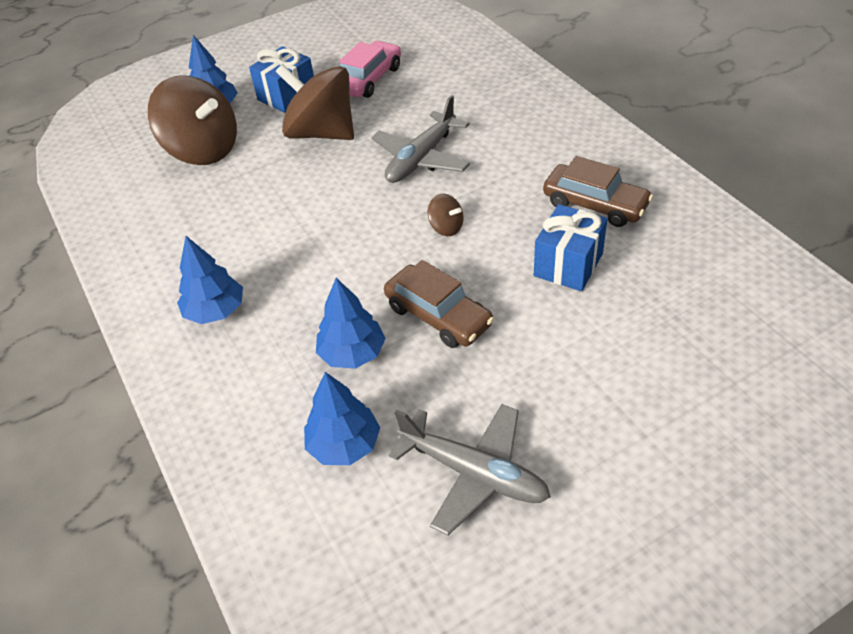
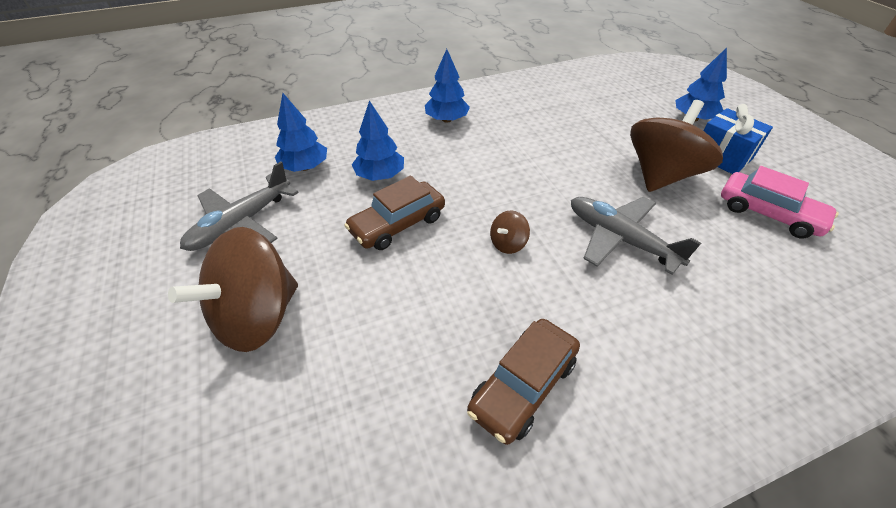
camera: 95 degrees right, 0 degrees up
brown spinning top [148,75,237,165] -> brown spinning top moved to [168,227,298,352]
blue gift [534,204,607,291] -> none

